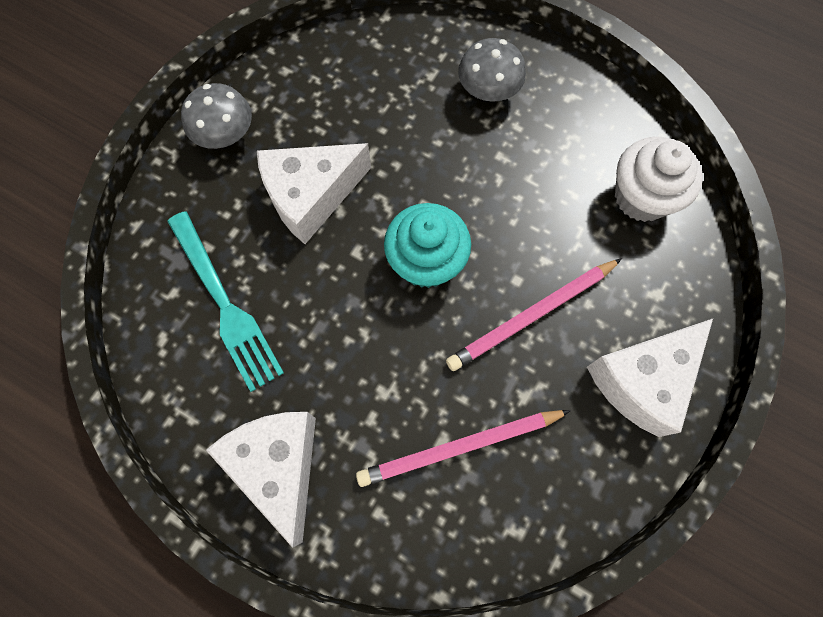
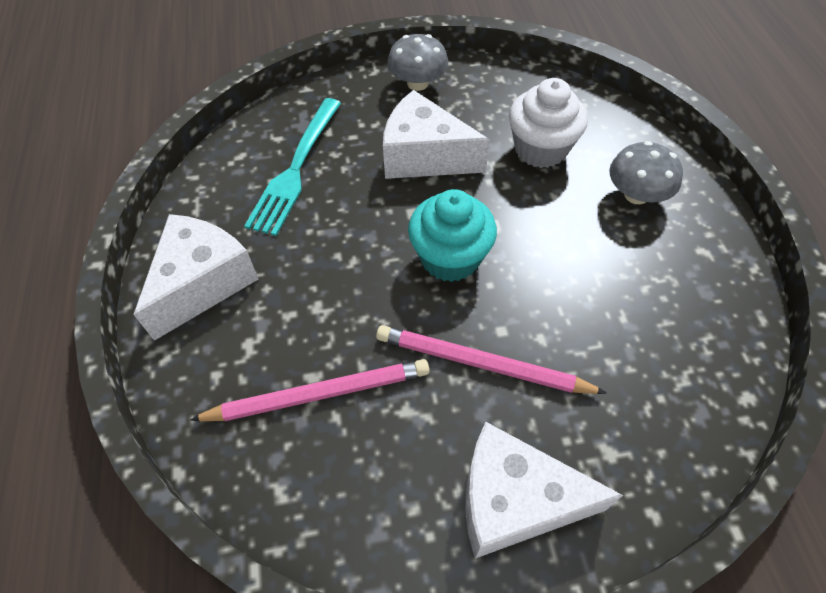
camera: 50 degrees right, 15 degrees down
pink pencil [356,410,571,487] -> pink pencil turned 135 degrees clockwise [190,359,430,421]
white cupcake [615,137,703,222] -> white cupcake moved to [509,78,588,168]

